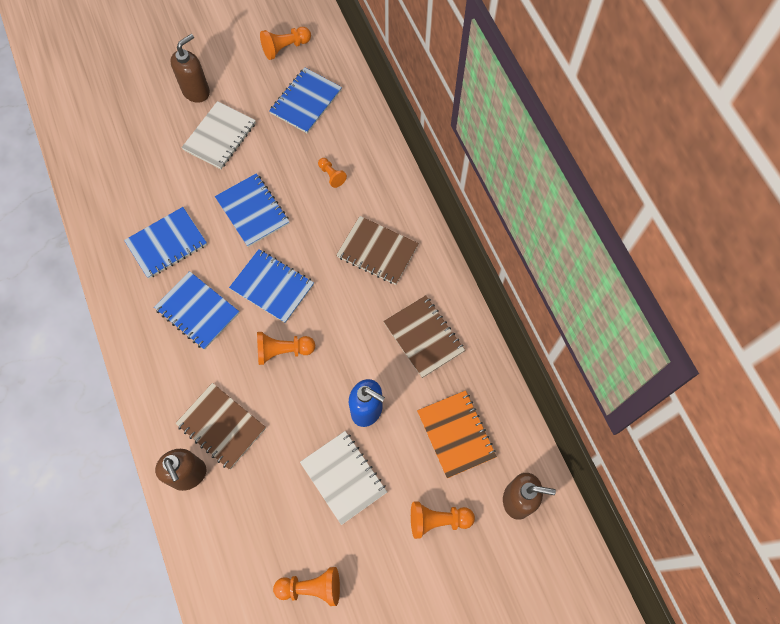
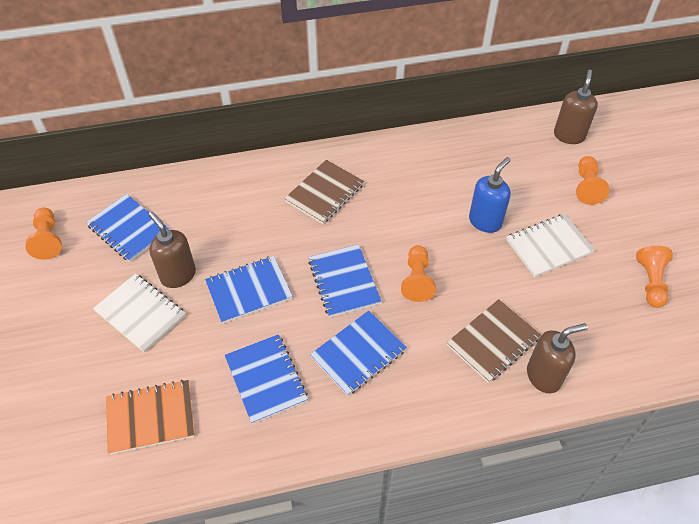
camera: 80 degrees left, 15 degrees down
brown soap dispenser [170,34,210,103] -> brown soap dispenser moved to [149,212,196,288]
blue notebook [229,249,314,323] -> blue notebook turned 60 degrees counterclockwise [308,244,382,317]
orange pawn [318,158,347,188] -> none
brown notebook [383,295,465,378] -> none
orange notebook [417,390,497,478] -> orange notebook moved to [106,380,195,454]

